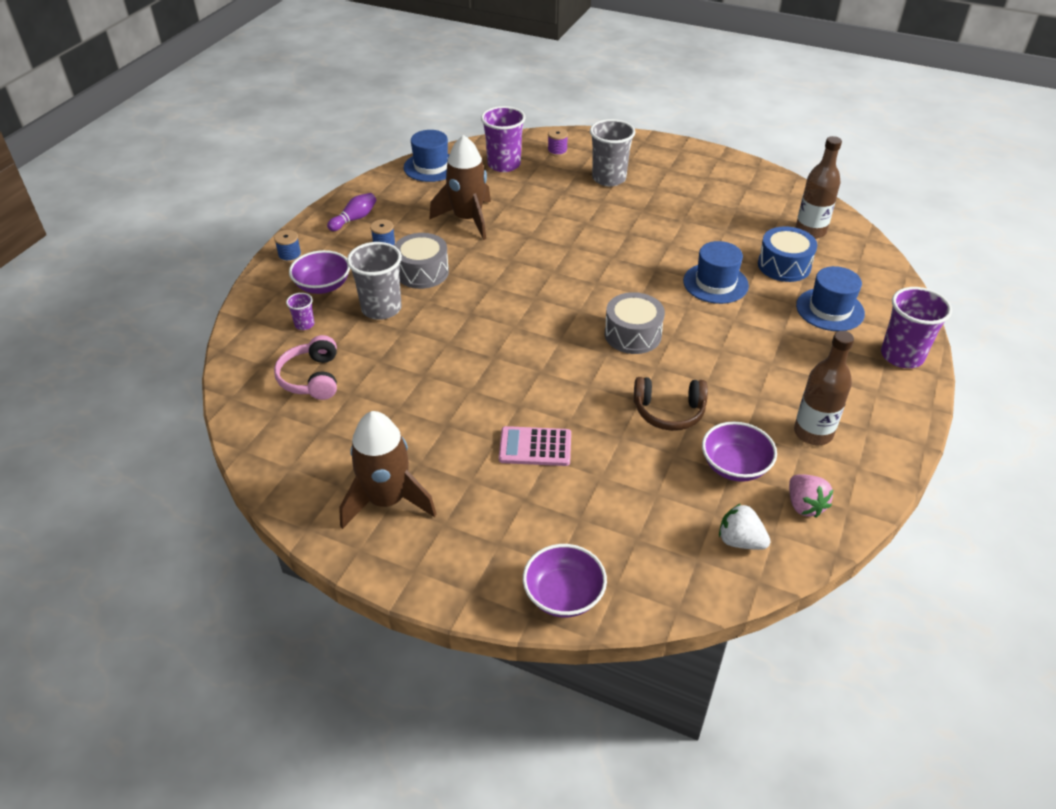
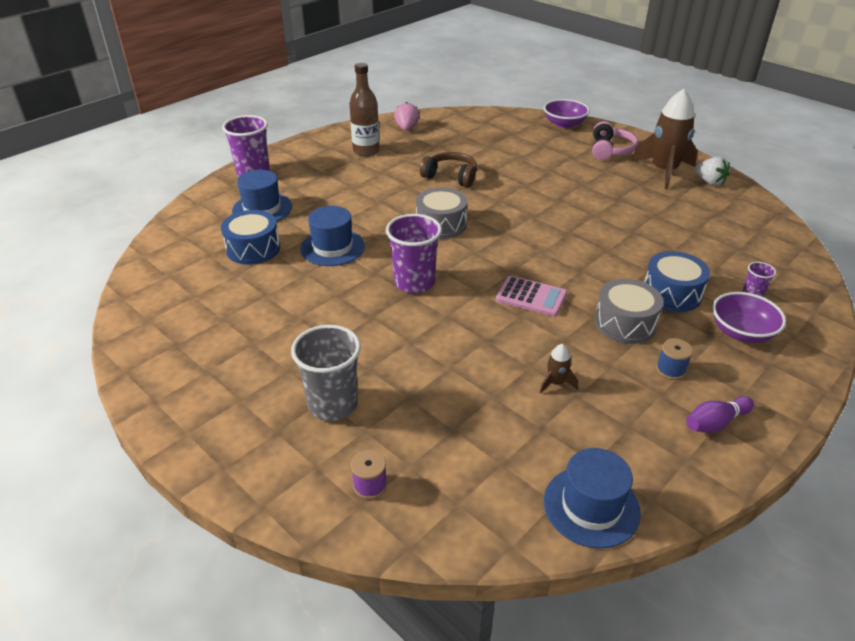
camera: 160 degrees left, 5 degrees down
blue spool [274,230,302,263] -> none
pink headphones [274,335,337,400] -> pink headphones moved to [592,121,638,160]
grey cup [347,242,402,320] -> blue drum [644,251,710,312]
brown rocket [429,135,491,240] -> brown rocket [539,344,578,393], size x0.43
purple cup [481,106,525,172] -> purple cup moved to [386,214,442,293]
pink calculator [499,426,571,466] -> pink calculator moved to [496,276,567,317]
purple bowl [702,422,777,482] -> none
white strawberry [719,504,771,550] -> white strawberry moved to [695,156,730,186]
brown bottle [795,136,842,239] -> none

